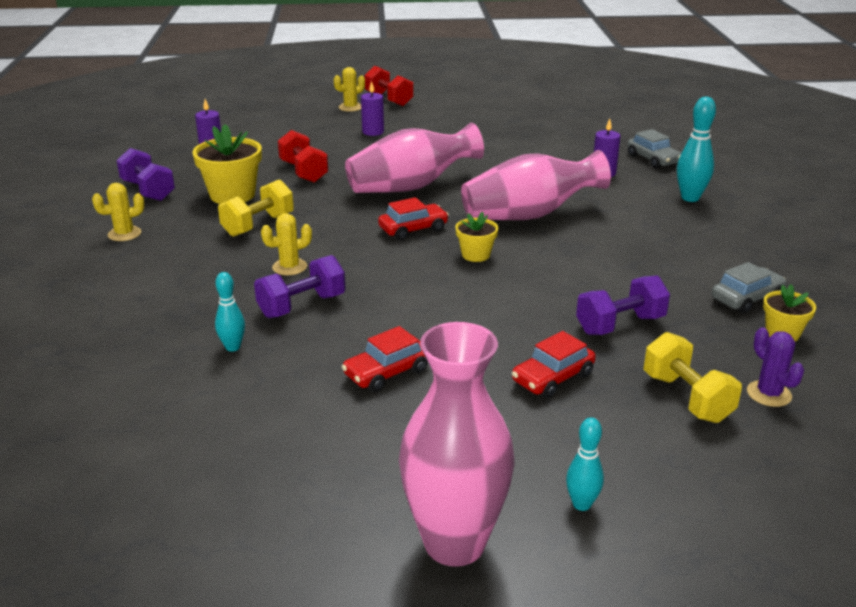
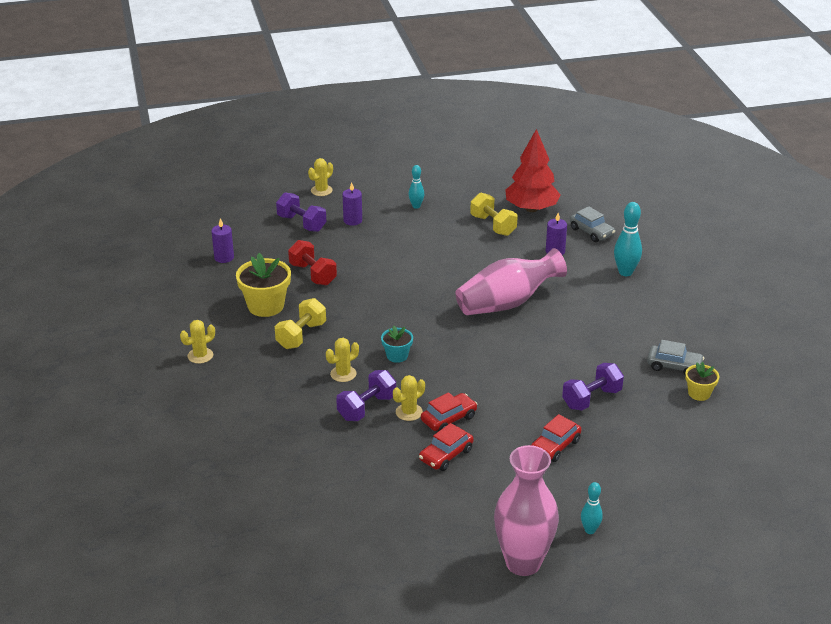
camera: 10 degrees left, 5 degrees up
purple dumbbell [116,148,175,201] -> purple dumbbell moved to [276,192,326,232]
turquoise bowling pin [215,272,245,352] -> turquoise bowling pin moved to [408,165,424,209]
pink vase [345,123,484,193] -> none
red dumbbell [364,66,413,106] -> none
red car [378,197,449,240] -> red car moved to [421,392,477,432]
yellow flower pot [455,212,499,262] -> none
yellow dumbbell [643,332,742,423] -> yellow dumbbell moved to [470,192,518,236]
grey car [712,262,786,313] -> grey car turned 60 degrees clockwise [647,340,704,375]
purple cactus [747,327,804,407] -> none
none -> turquoise flower pot [381,326,413,363]
none -> yellow cactus [393,375,425,421]
none -> red tree [505,129,561,212]

